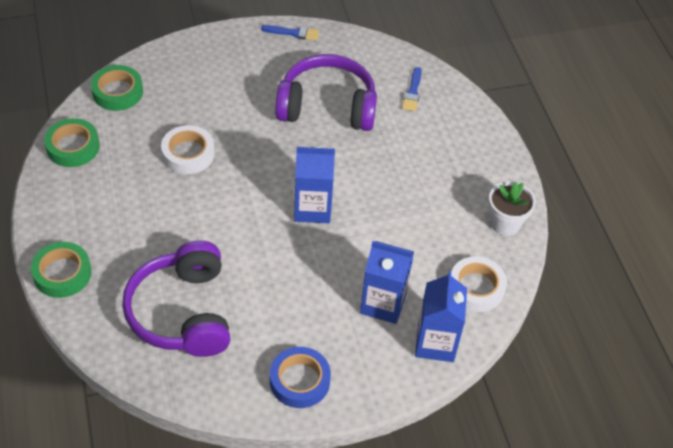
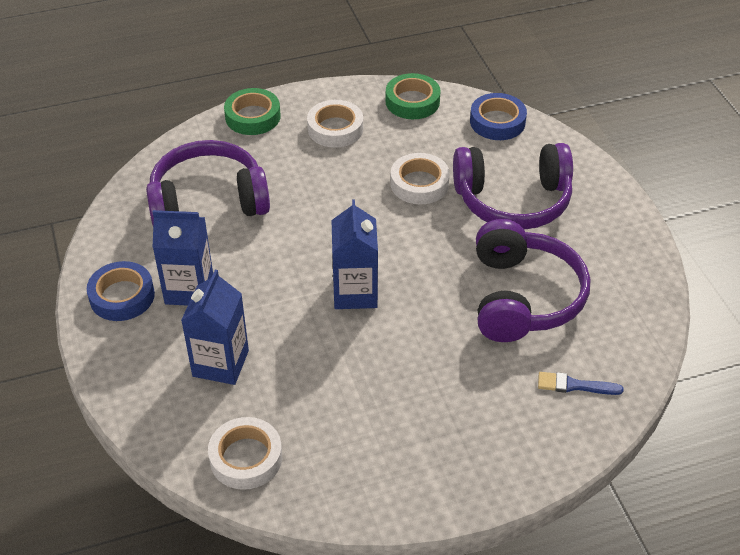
camera: 90 degrees right, 5 degrees down
green tape [91,65,143,111] -> blue tape [470,93,527,140]
blue brush [261,25,319,41] -> none
blue carton [415,271,467,362] -> blue carton moved to [153,210,213,306]
white flower pot [488,181,536,236] -> none
none -> white tape [307,100,363,148]
none -> purple headphones [453,143,573,230]

